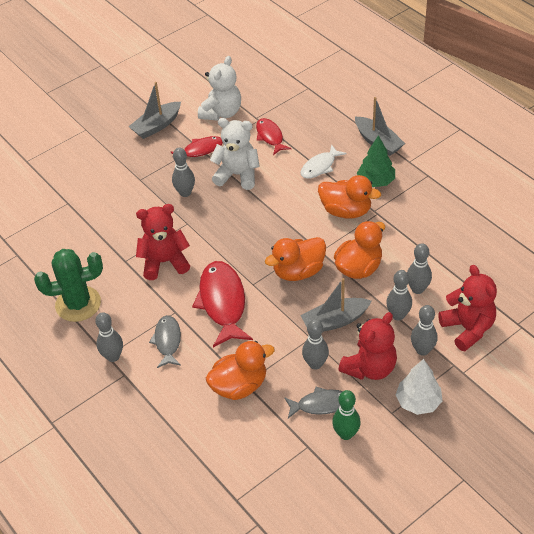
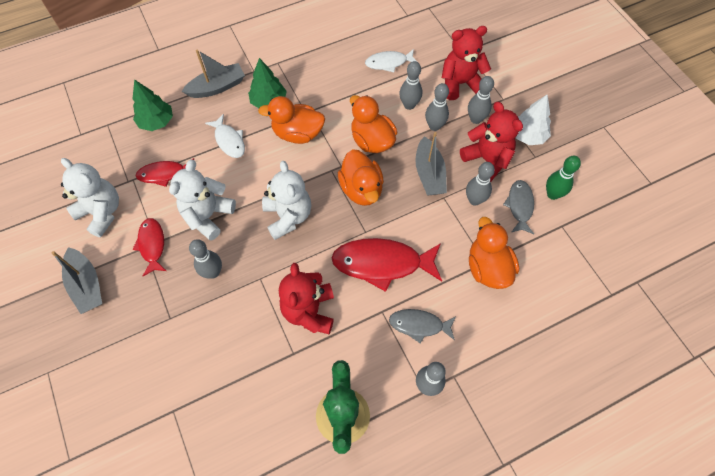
camera: 80 degrees left, 15 degrees up
orange duck [318,175,381,219] -> orange duck turned 120 degrees counterclockwise [258,96,325,144]
none -> green tree [133,79,173,131]
none -> white teddy bear [262,161,311,240]
none -> white fish [365,49,417,72]

